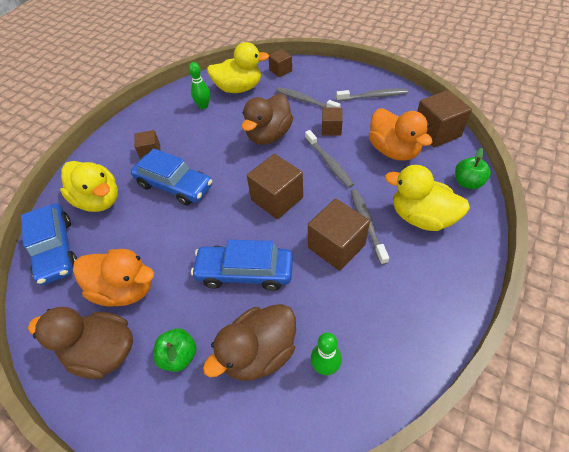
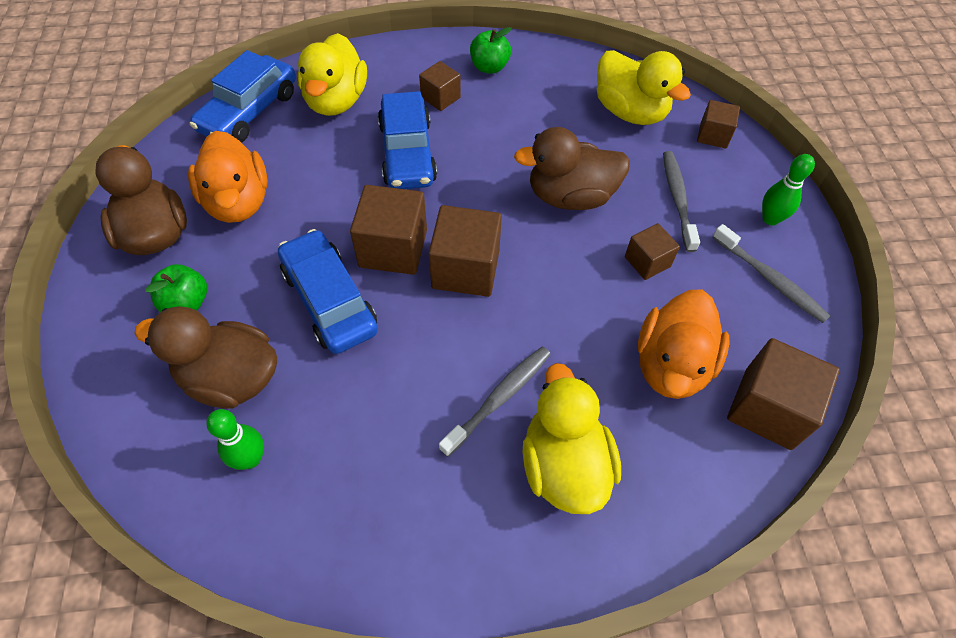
camera: 50 degrees right, 5 degrees up
green bowling pin [189,62,210,109] -> green bowling pin moved to [762,154,815,225]
grey toothbrush [305,130,354,188] -> none
brown cube [308,199,370,271] -> brown cube moved to [350,185,427,275]
green apple [455,148,491,189] -> green apple moved to [470,27,512,74]

